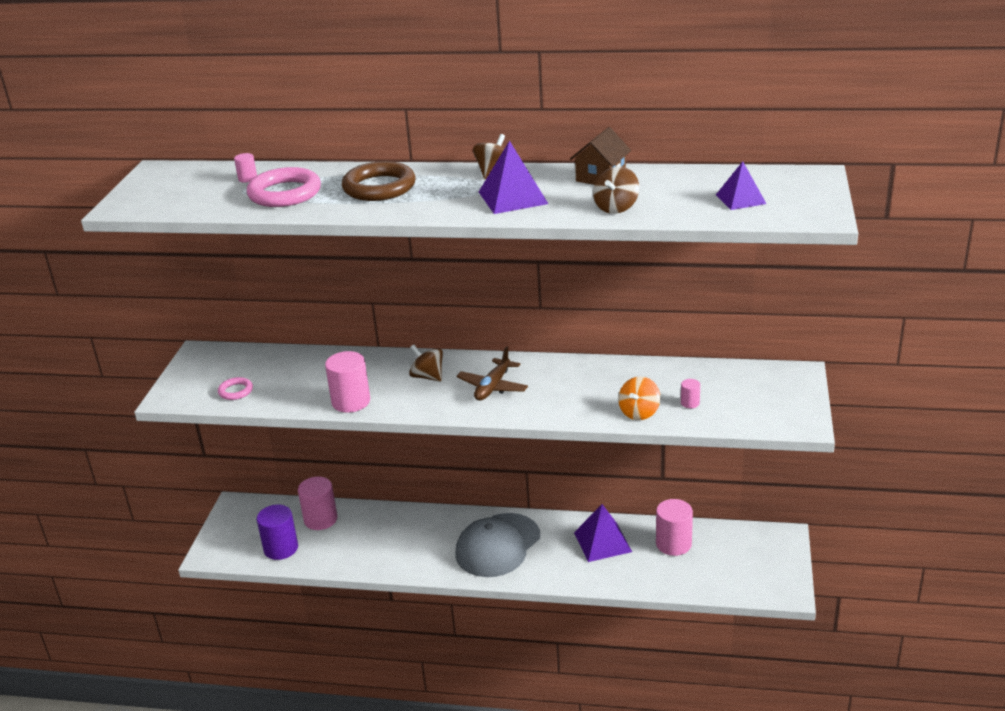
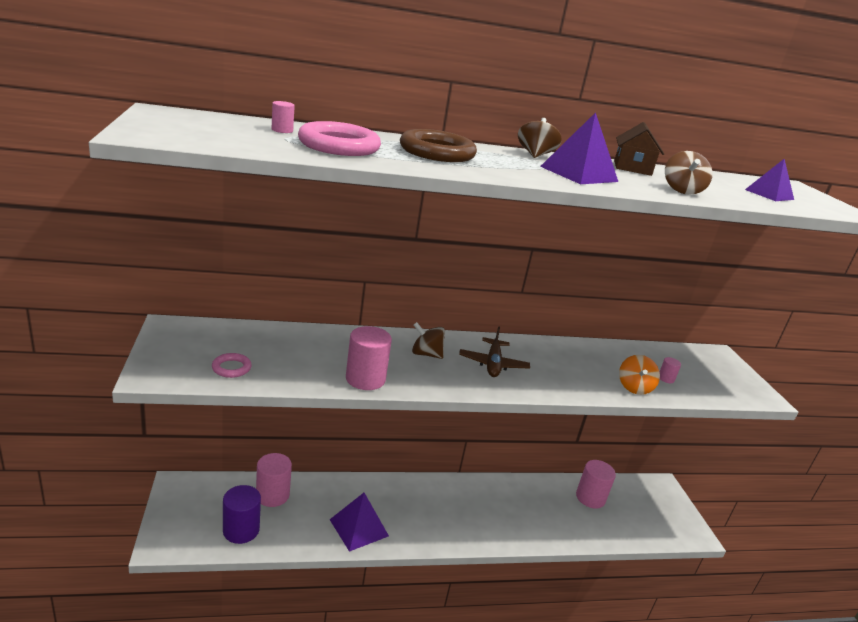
camera: 25 degrees left, 5 degrees down
grey cap [455,513,540,577] -> none
purple pyramid [574,504,632,562] -> purple pyramid moved to [330,493,389,552]

